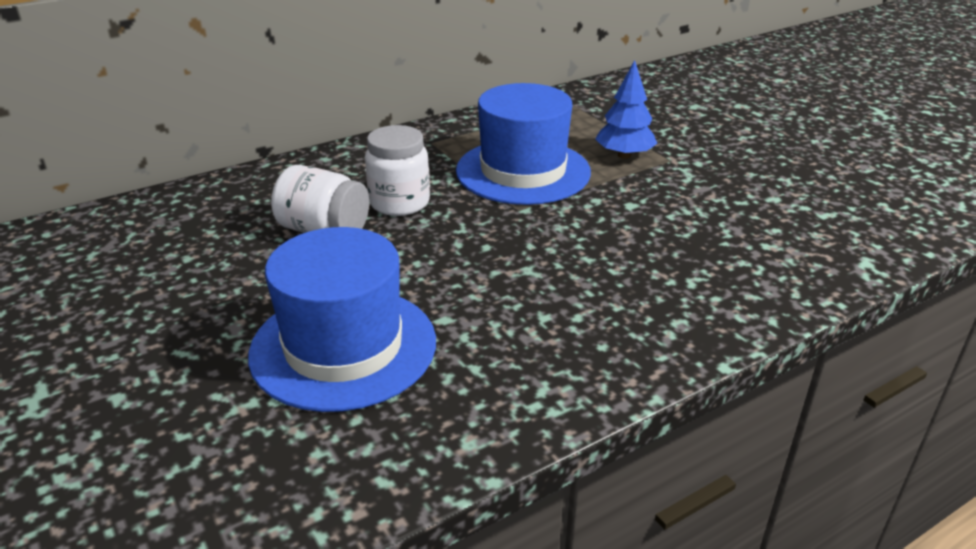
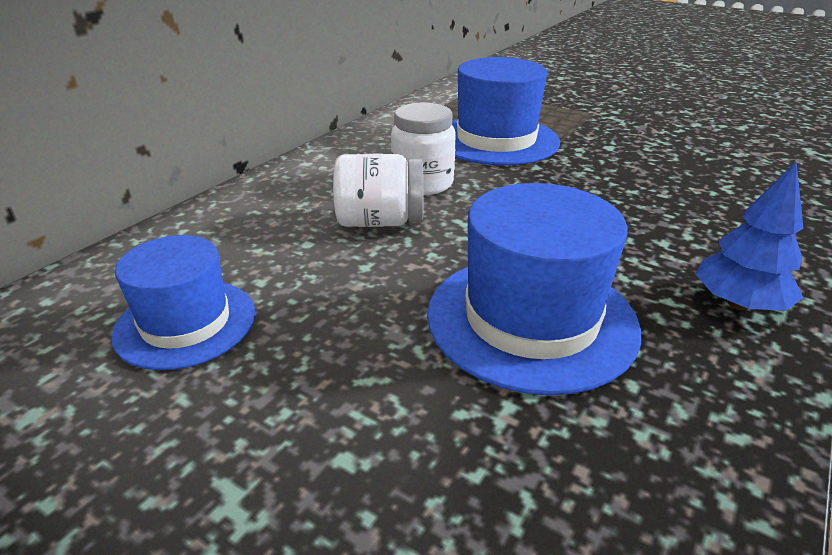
camera: 25 degrees left, 0 degrees up
blue tree [595,60,657,159] -> blue tree moved to [696,162,804,311]
none -> blue hat [111,235,255,370]

